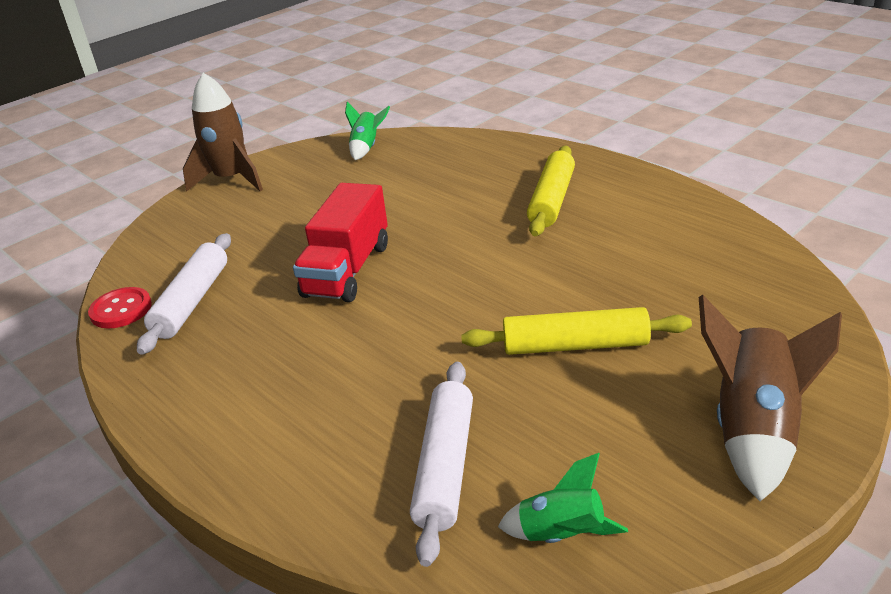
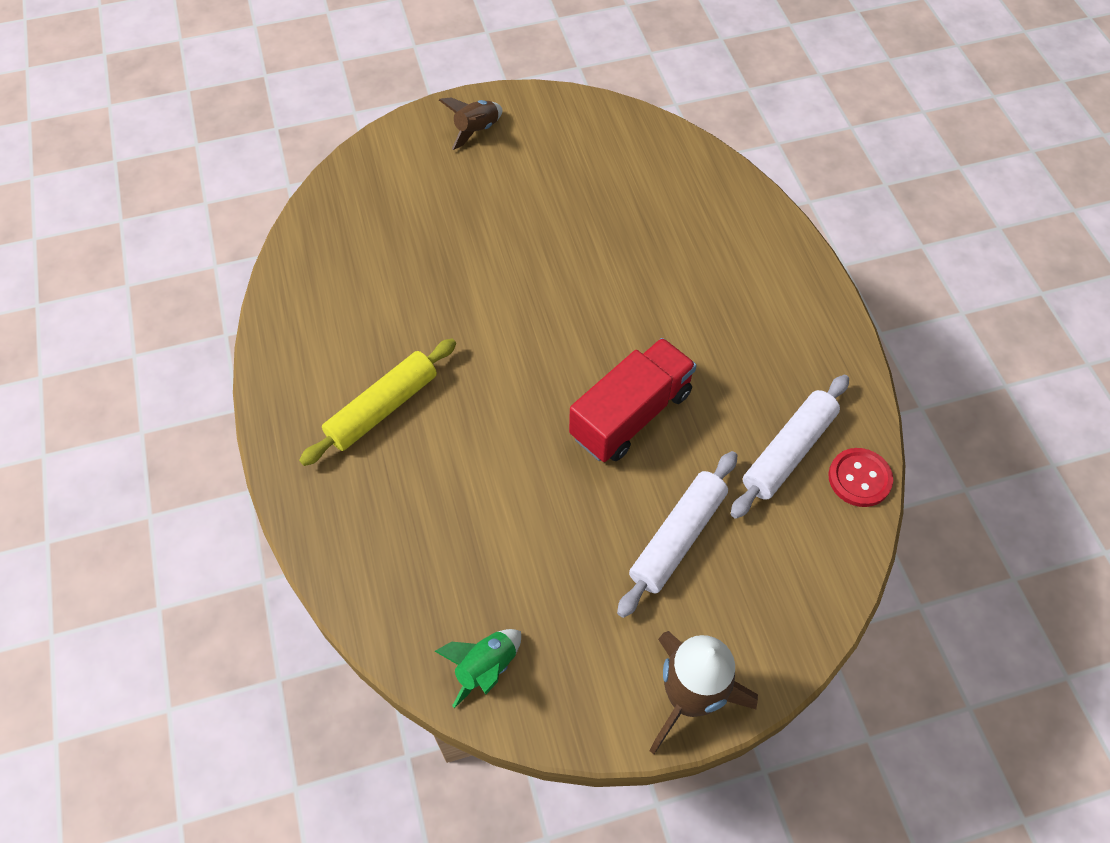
camera: 155 degrees left, 25 degrees up
white rolling pin [410,362,473,567] -> white rolling pin moved to [617,451,737,618]
yellow rolling pin [461,307,692,355] -> none
green rocket [498,453,628,543] -> none
brown rocket [699,295,842,501] -> brown rocket [439,98,502,150], size x0.58

